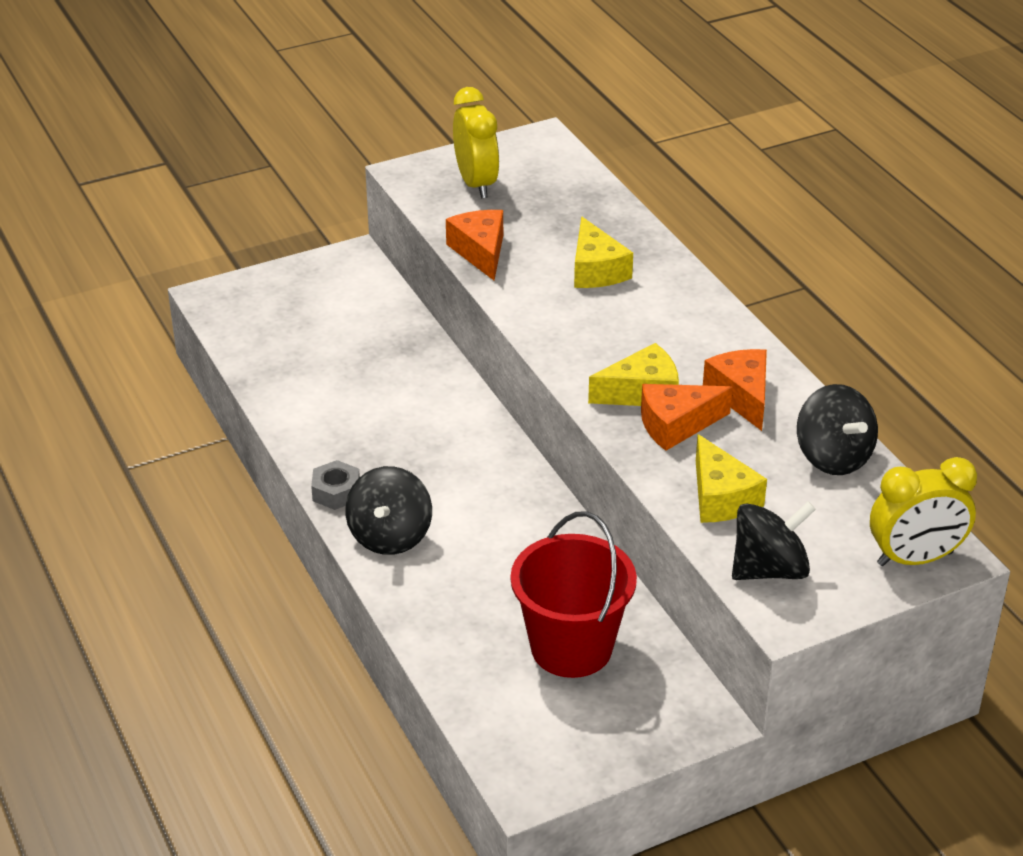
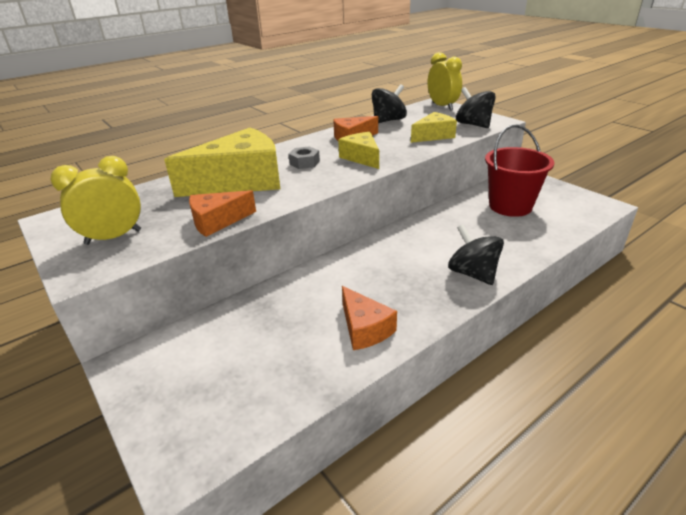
camera: 100 degrees left, 5 degrees down
grey nut [311,460,360,510] -> grey nut moved to [288,146,320,169]
black spinning top [345,466,432,555] -> black spinning top turned 120 degrees counterclockwise [448,225,504,285]
yellow cheese [574,217,633,288] -> yellow cheese [164,128,280,197], size x1.88
orange cheese [641,384,732,451] -> orange cheese moved to [342,286,397,350]

